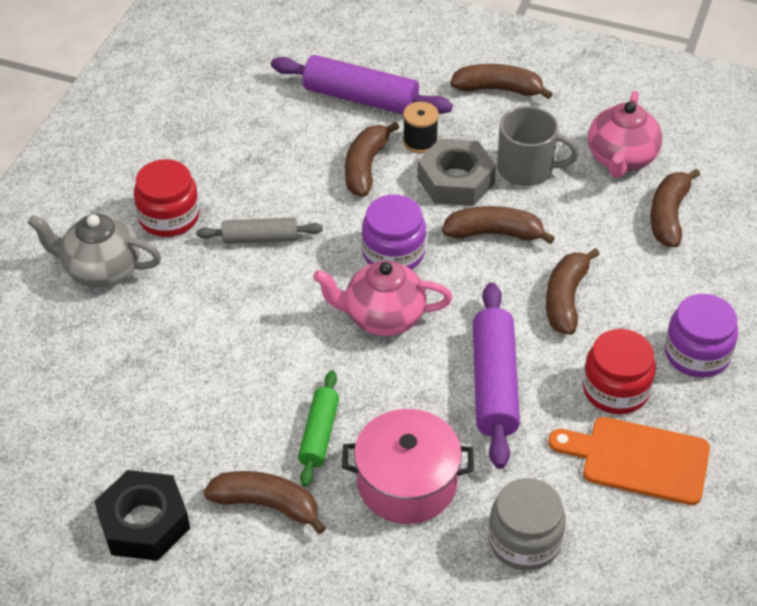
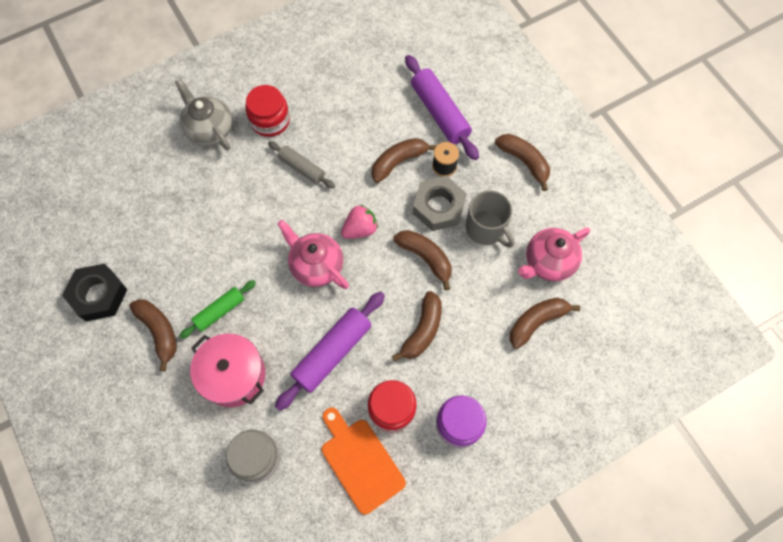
camera: 40 degrees right, 20 degrees up
purple jar [362,195,426,270] -> pink strawberry [341,205,378,239]
brown banana [546,248,600,335] -> brown banana turned 150 degrees clockwise [392,291,442,361]

